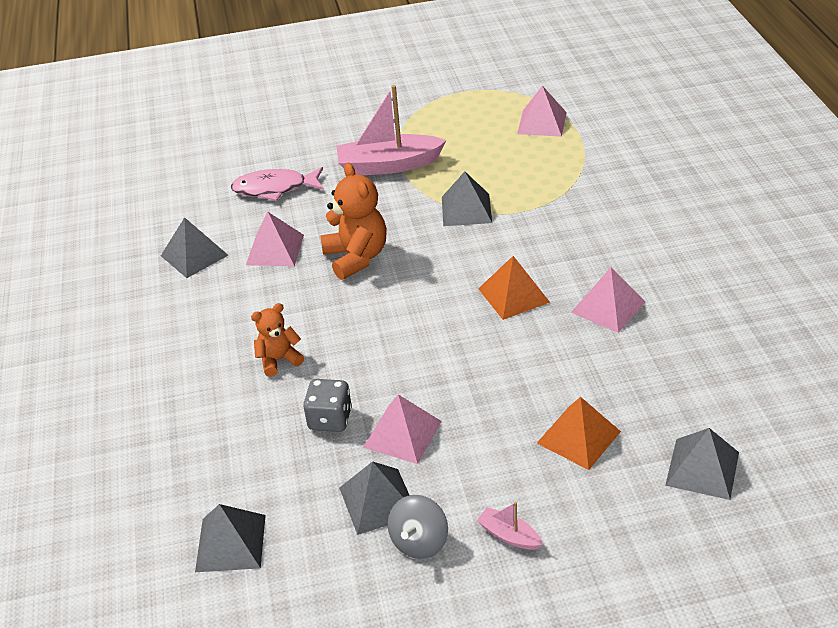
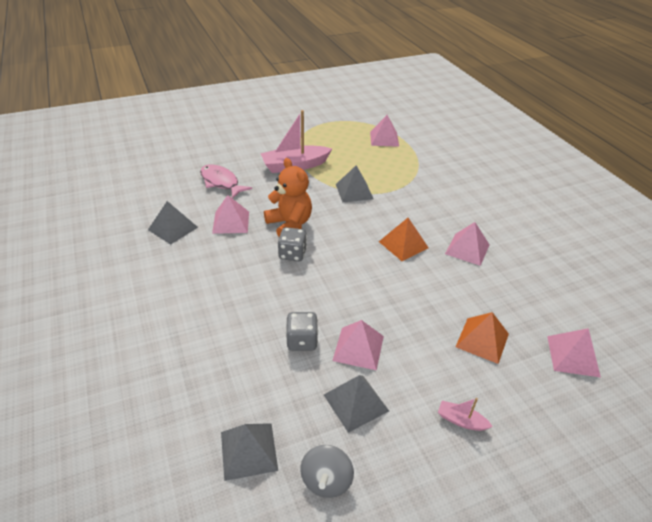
camera: 15 degrees left, 0 degrees up
pink fish [230,167,324,201] -> pink fish turned 60 degrees clockwise [200,165,252,199]
orange teddy bear [251,303,304,377] -> none
grey spinning top [387,495,448,559] -> grey spinning top moved to [300,445,354,498]
grey pyramid [665,428,739,500] -> pink pyramid [547,328,601,377]
none -> grey dice [278,227,307,261]

